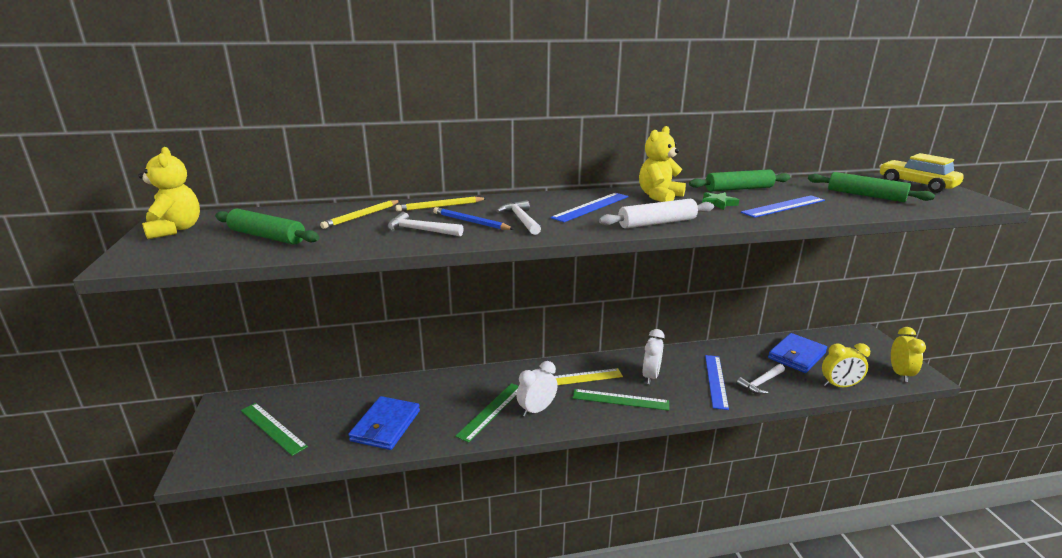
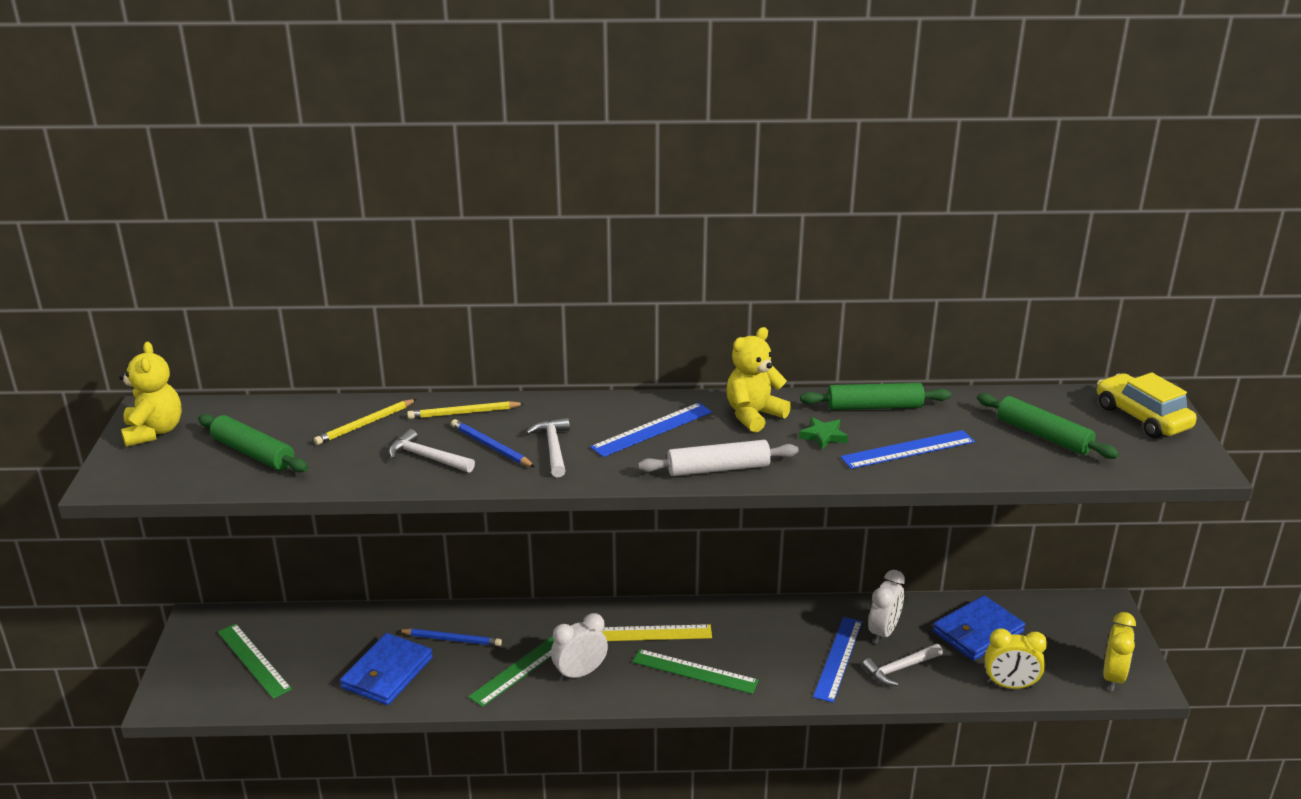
camera: 10 degrees right, 5 degrees up
white clock [643,329,665,384] -> white clock moved to [868,570,905,644]
none -> blue pencil [398,629,502,646]

